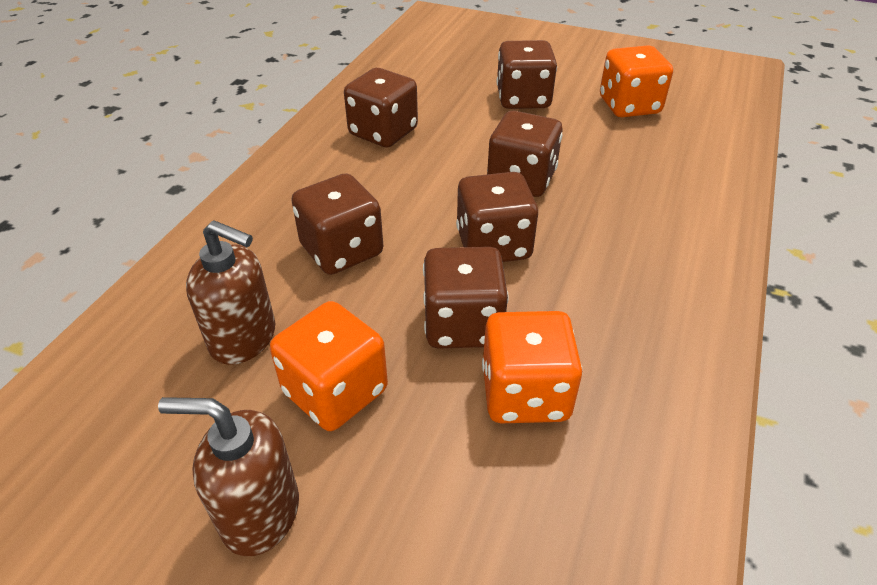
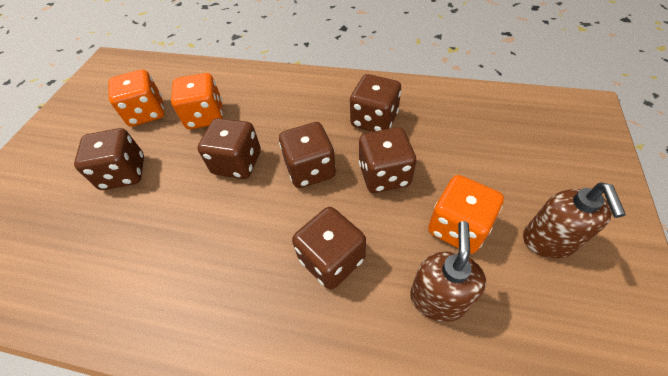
camera: 95 degrees left, 10 degrees up
brown dice [344,68,418,148] -> brown dice moved to [350,74,401,132]
orange dice [482,311,583,423] -> orange dice moved to [171,73,223,129]

